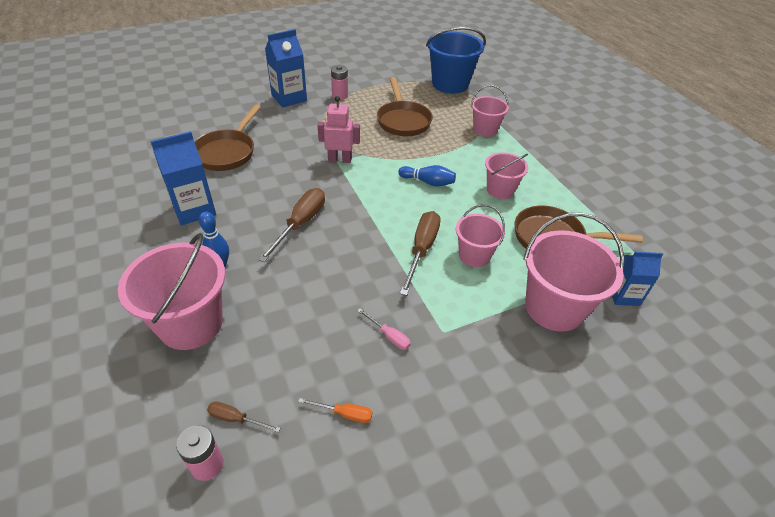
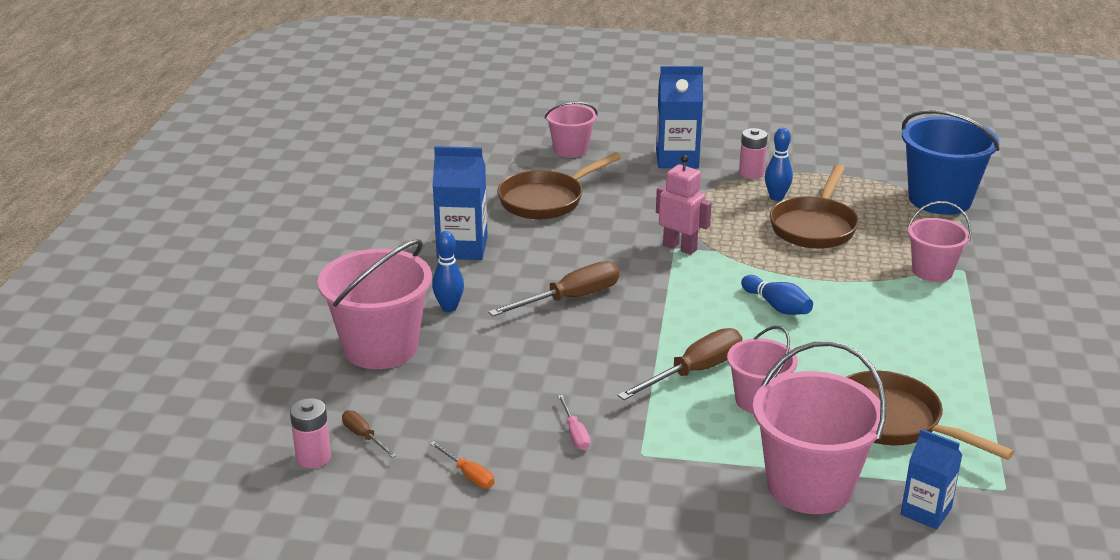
camera: 35 degrees right, 15 degrees down
pink bucket [485,152,528,199] -> pink bucket moved to [544,102,598,158]
none -> blue bowling pin [765,128,793,201]

